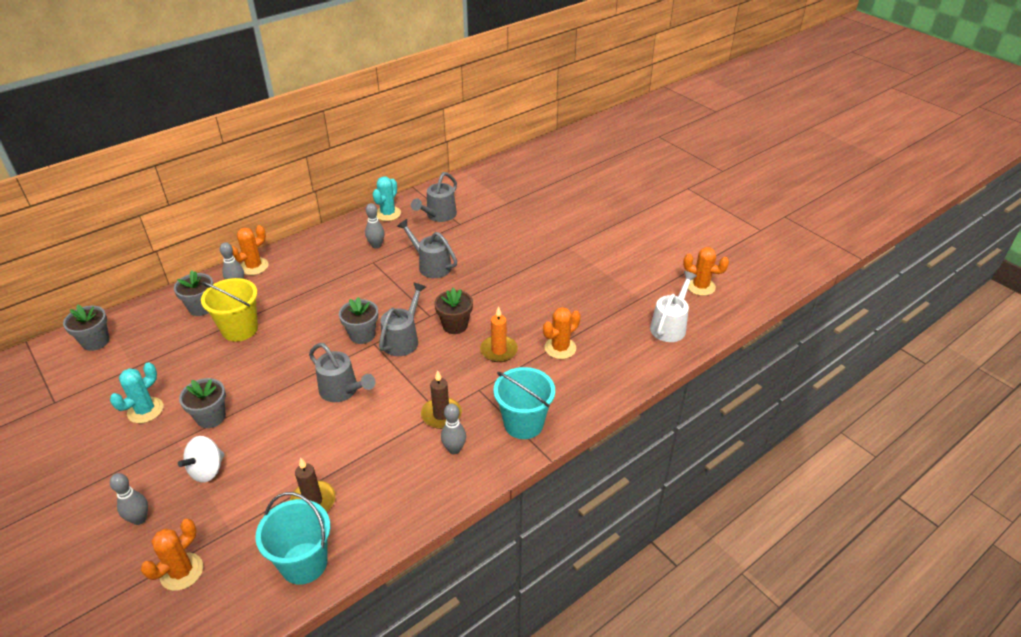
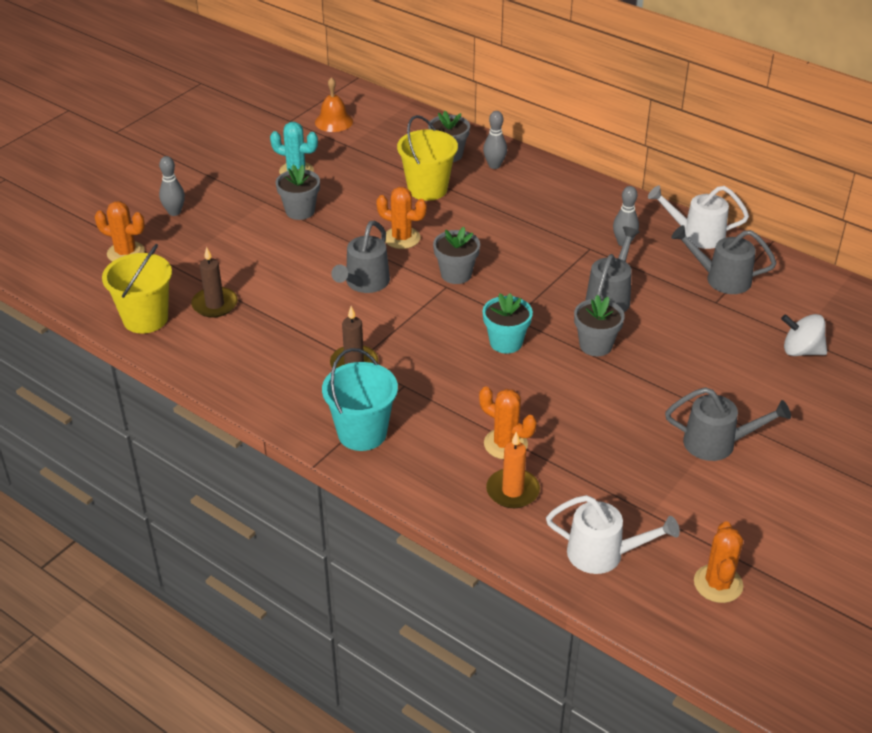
camera: 75 degrees right, 0 degrees up
grey flower pot [63,304,109,351] -> grey flower pot moved to [574,295,625,356]
white spinning top [178,436,225,483] -> white spinning top moved to [781,314,827,356]
orange cactus [232,225,269,275] -> orange cactus moved to [376,187,427,249]
turquoise bucket [255,492,330,585] -> yellow bucket [102,244,172,334]
turquoise cactus [373,176,401,221] -> white watering can [648,185,749,249]
grey watering can [379,282,426,356] -> grey watering can moved to [665,387,791,461]
brown flower pot [434,287,473,334] -> turquoise flower pot [482,293,533,354]
grey bowling pin [441,404,466,454] -> none
orange candle [480,306,518,362] -> orange candle moved to [486,432,540,508]
none -> orange bell [315,77,353,132]

